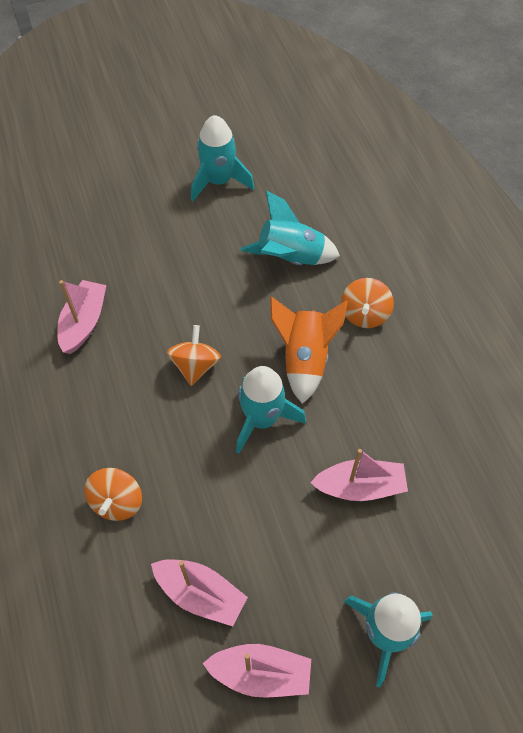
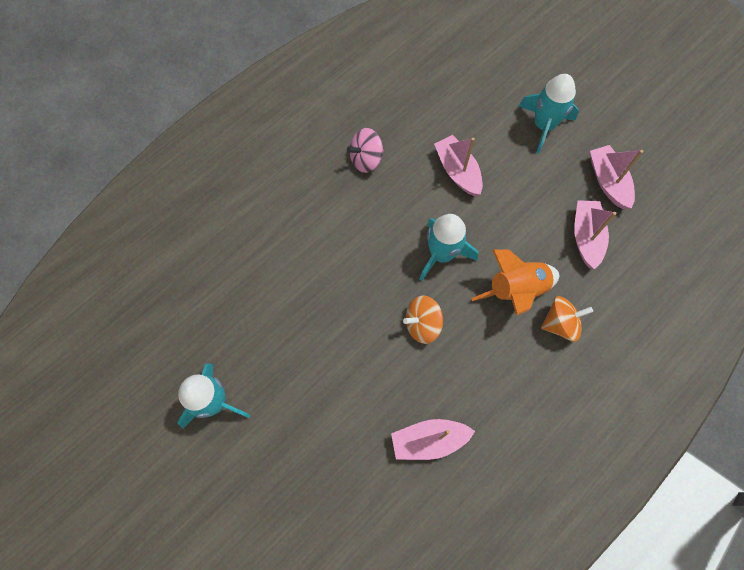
camera: 115 degrees left, 10 degrees up
turquoise rocket [240,191,340,265] -> none
orange rocket [270,296,348,404] -> orange rocket moved to [471,249,559,316]
orange spinning top [341,278,394,328] -> none
none -> pink spinning top [347,128,384,173]

